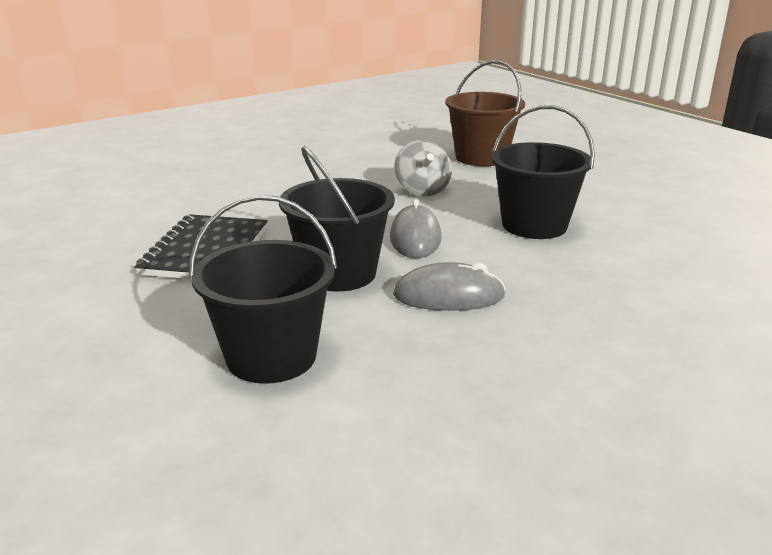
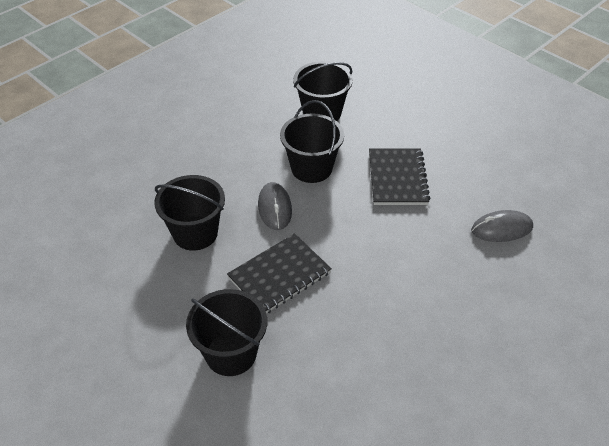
camera: 170 degrees right, 20 degrees up
grey mouse [393,262,506,311] -> grey mouse moved to [471,210,533,242]
grey spinning top [395,140,452,196] -> black notebook [227,233,332,313]
brown bucket [445,60,525,166] -> black bucket [186,289,267,376]

